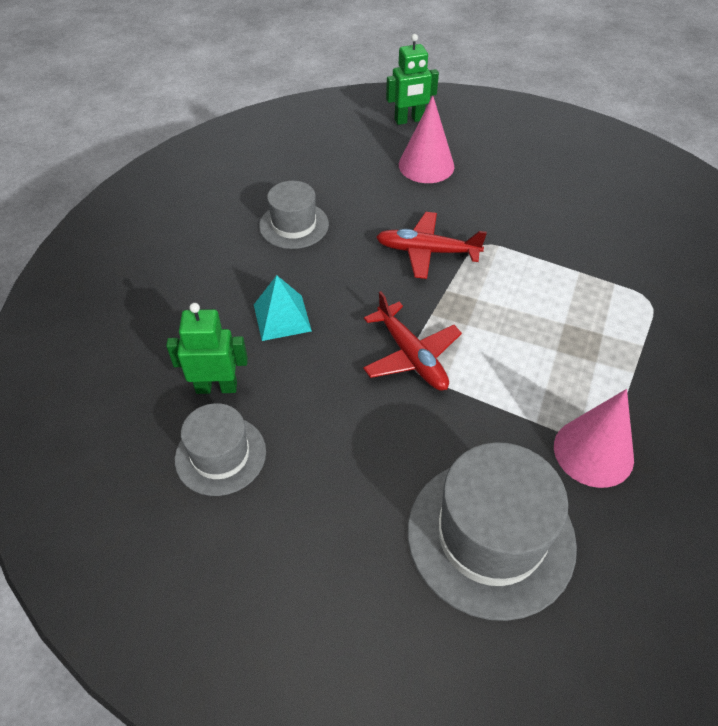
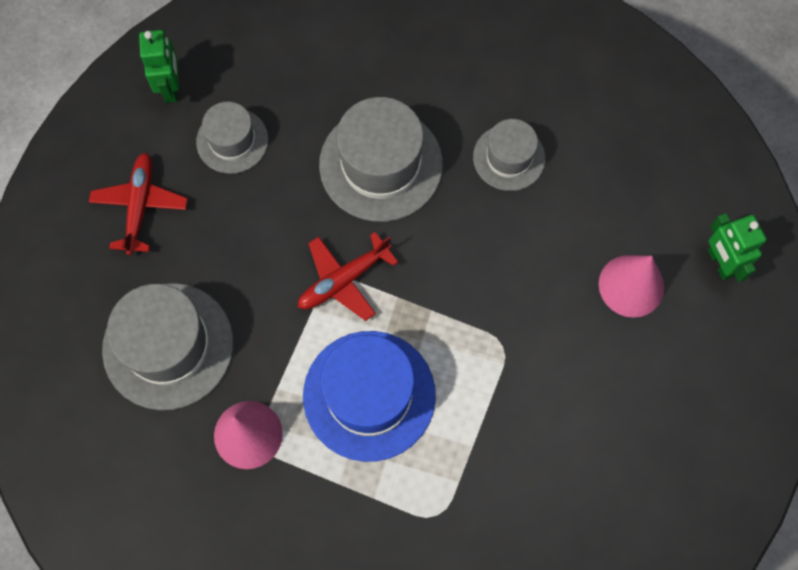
camera: 85 degrees right, 20 degrees up
green robot [166,303,248,394] -> green robot moved to [139,30,179,103]
turquoise pyramid [254,275,312,341] -> grey hat [319,97,443,222]
red plane [376,212,487,279] -> red plane moved to [89,153,188,255]
none -> blue hat [303,331,436,462]

